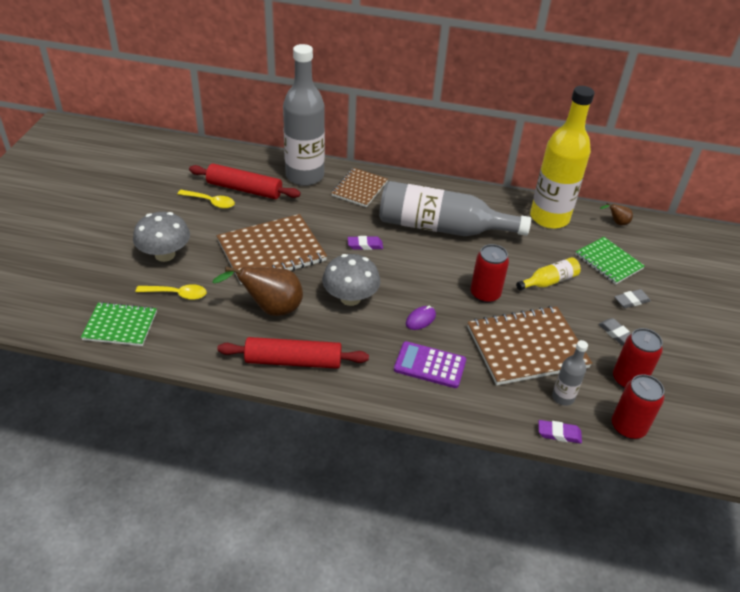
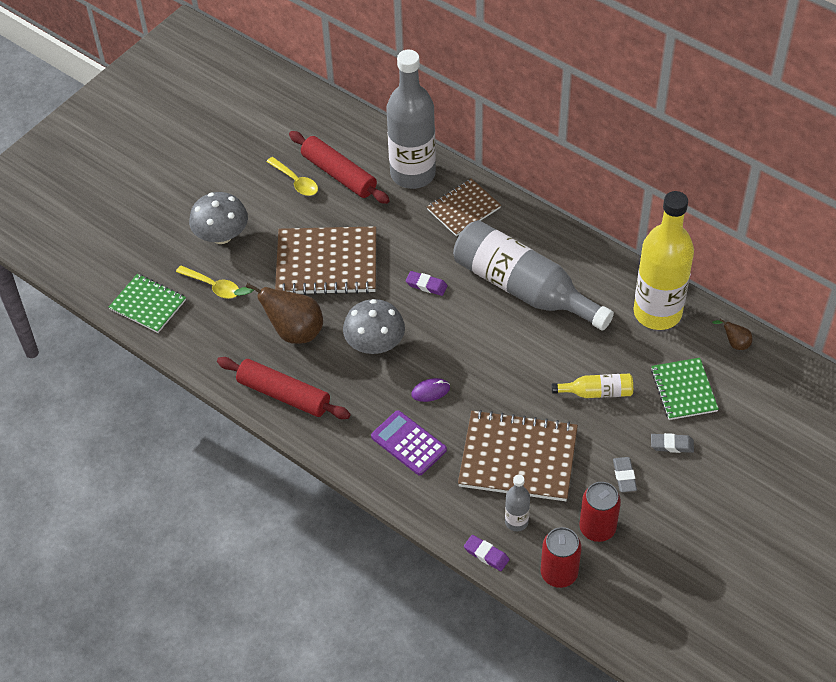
camera: 30 degrees right, 10 degrees up
red can [471,244,509,303] -> none

